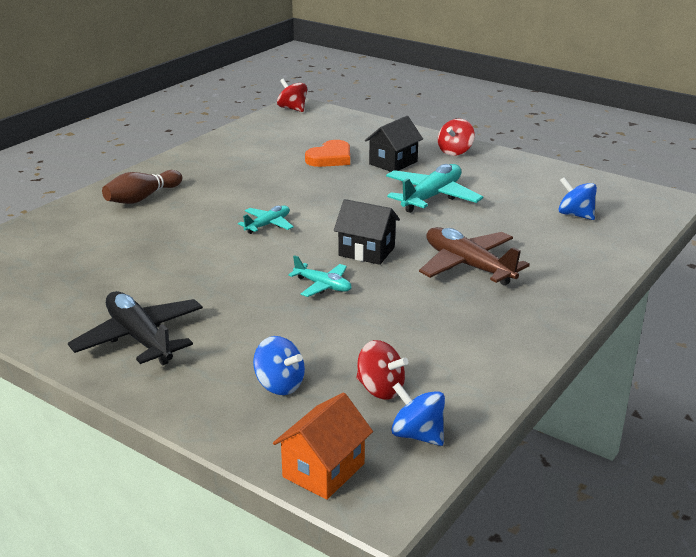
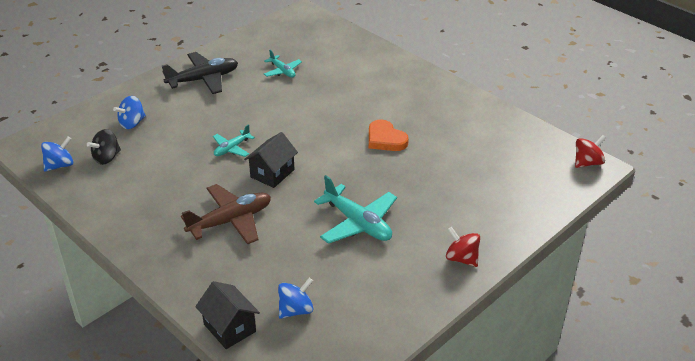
camera: 100 degrees right, 10 degrees up
brown bowling pin [102,170,182,204] -> none
turquoise plane [238,206,294,234] -> turquoise plane moved to [264,50,302,78]
orange house [273,392,373,500] -> none
orange heart [305,140,350,167] -> orange heart moved to [369,119,409,151]
red spinning top [356,340,408,400] -> black spinning top [87,129,121,165]
black house [365,116,423,172] -> black house moved to [195,281,260,349]

